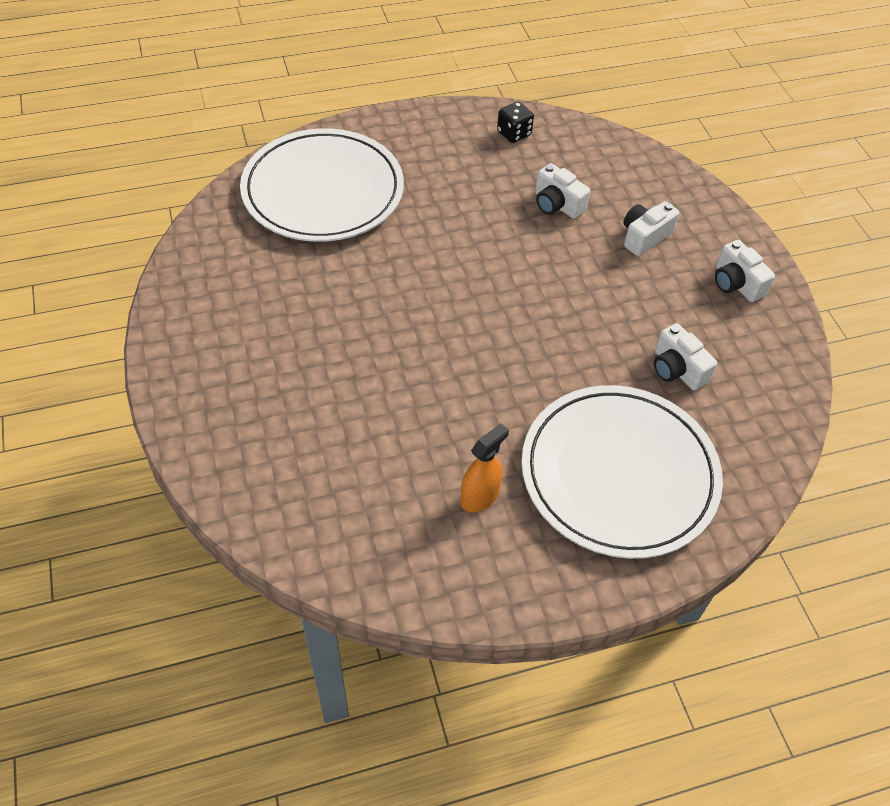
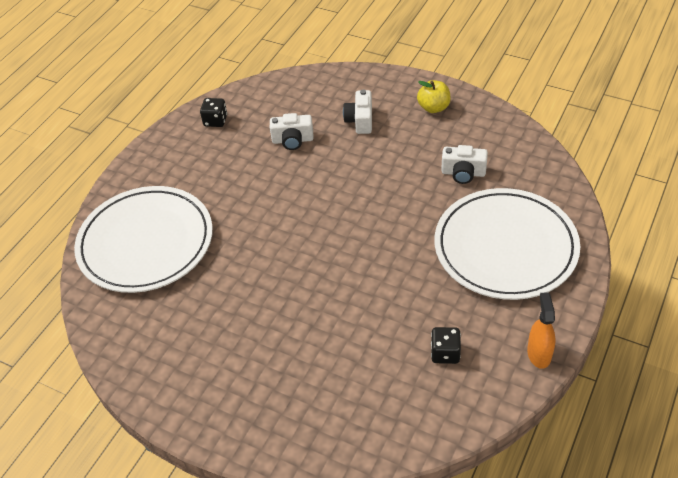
camera: 40 degrees left, 5 degrees down
orange spray bottle [461,424,509,512] -> orange spray bottle moved to [527,292,556,369]
white camera [715,240,775,302] -> yellow apple [417,80,451,113]
none -> black dice [431,327,461,364]

